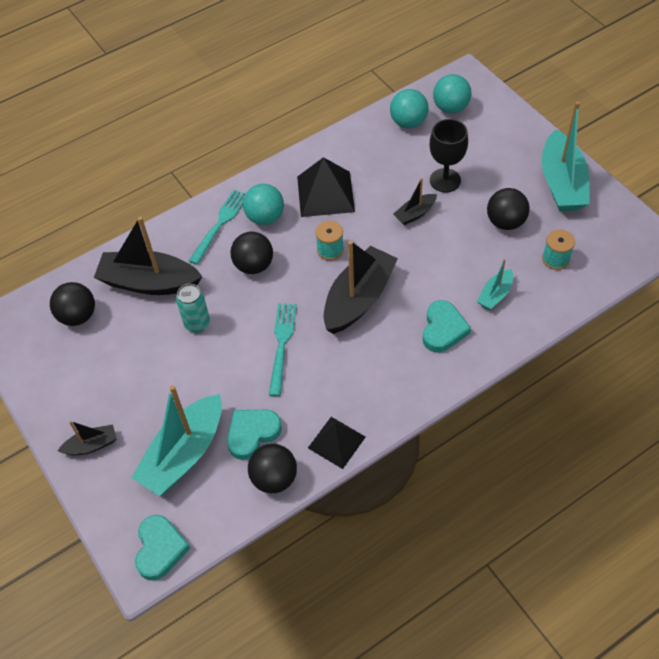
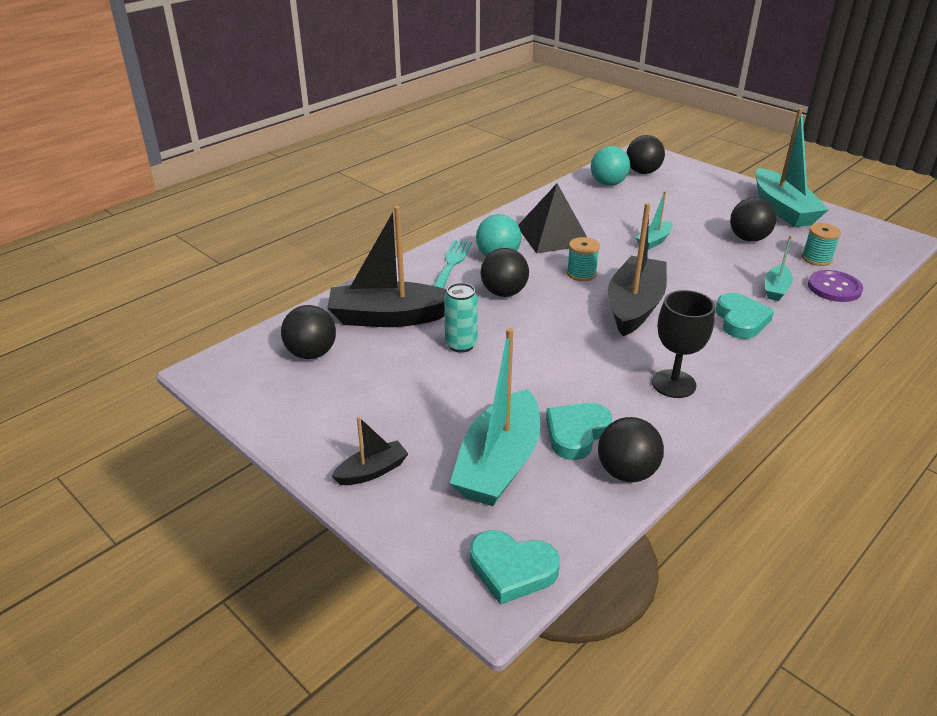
camera: 15 degrees left, 20 degrees down
turquoise heart [135,515,191,581] -> turquoise heart turned 120 degrees clockwise [470,530,560,605]
turquoise fork [269,303,297,396] -> none
black pyramid [308,417,366,469] -> none
black boat [393,178,437,225] -> turquoise boat [636,191,673,250]
black goblet [430,119,468,193] -> black goblet moved to [652,290,715,398]
turquoise ball [433,74,471,113] -> black ball [626,135,665,174]
none -> purple button [808,270,863,302]

